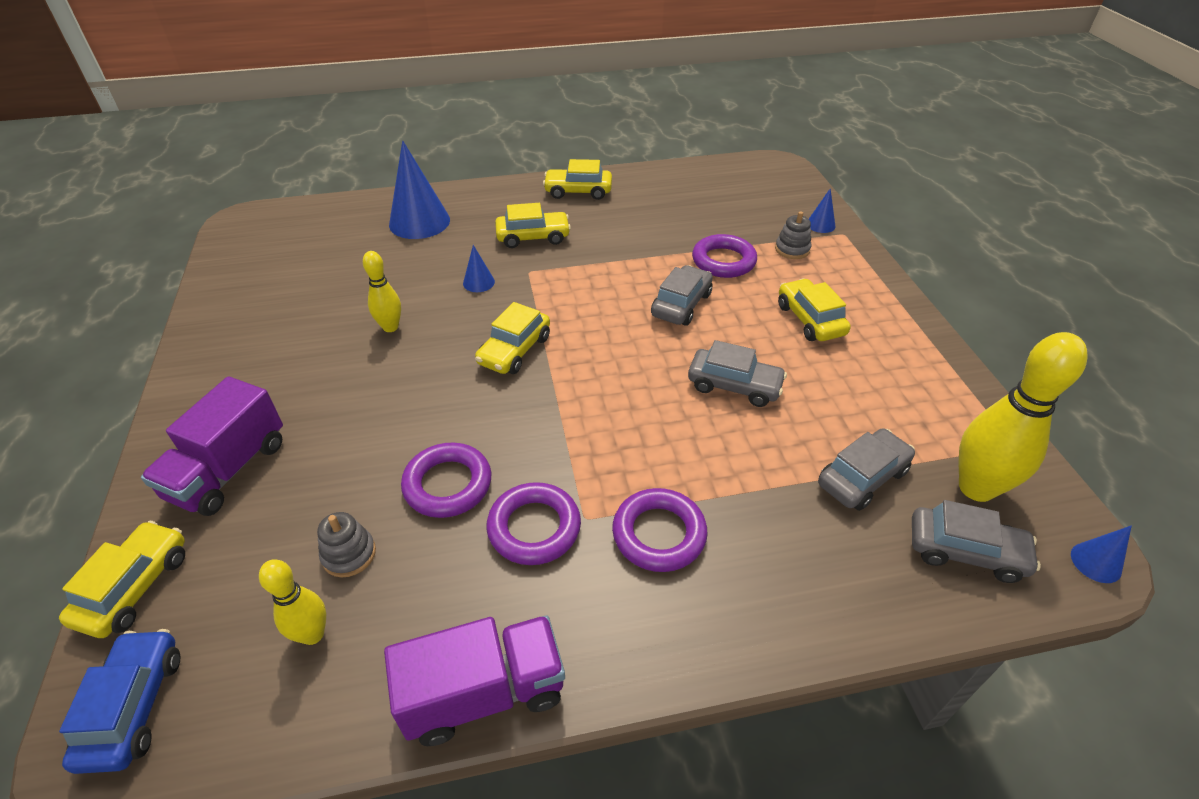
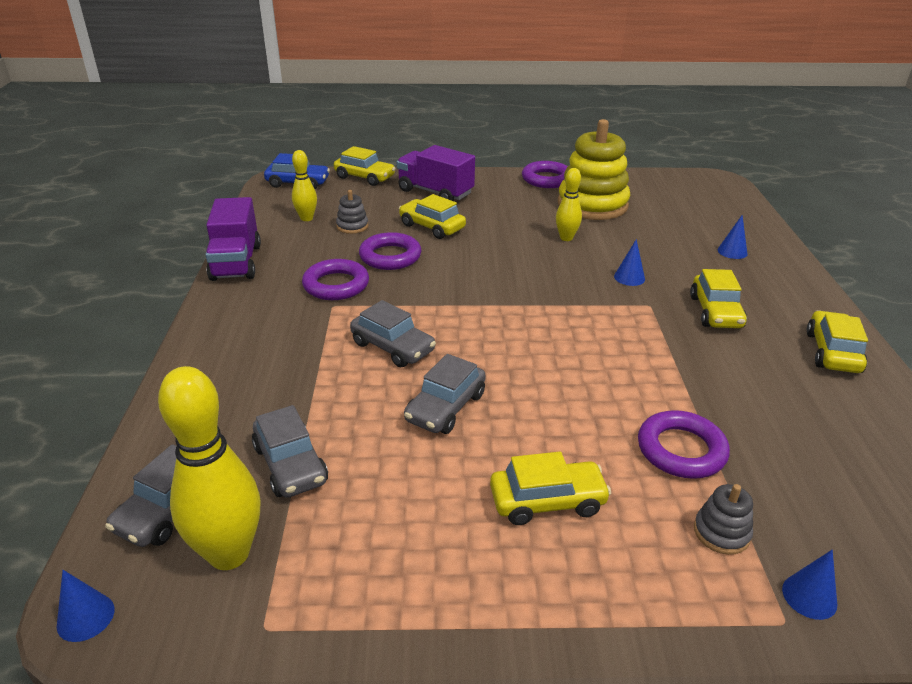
camera: 100 degrees right, 10 degrees down
blue cone [389,140,450,239] -> blue cone [718,215,748,259], size x0.47
yellow car [475,302,550,374] -> yellow car moved to [399,194,466,239]
purple ring [612,488,708,572] -> purple ring moved to [522,161,568,188]
grey car [651,265,713,326] -> grey car moved to [350,300,436,367]
none -> yellow stacking toy [558,119,630,220]

